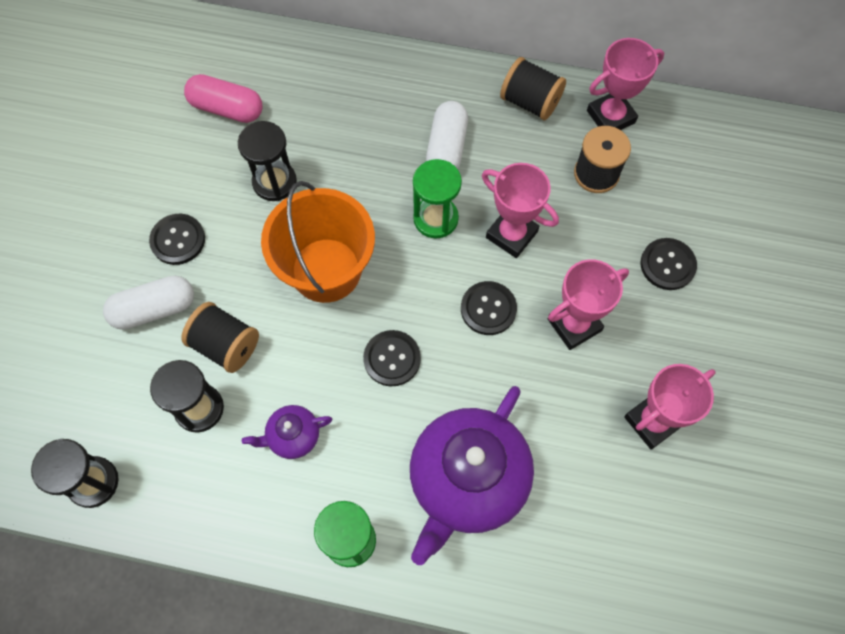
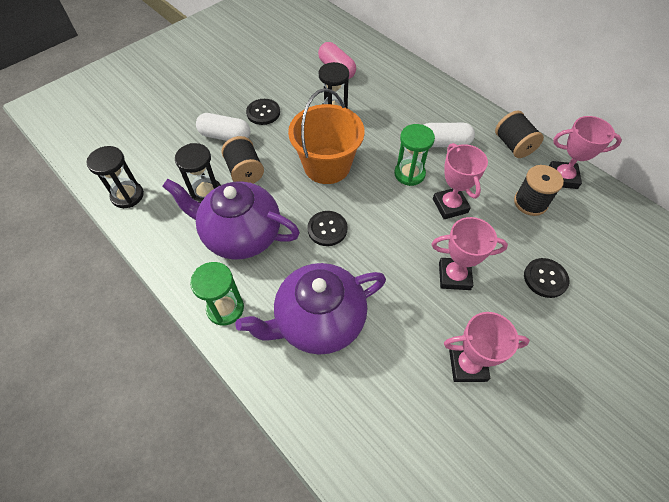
camera: 35 degrees right, 10 degrees down
purple teapot [242,405,332,459] -> purple teapot [162,179,300,260], size x2.20
white capsule [426,101,468,169] -> white capsule turned 45 degrees clockwise [424,123,475,147]
black button [461,281,517,335] -> none

